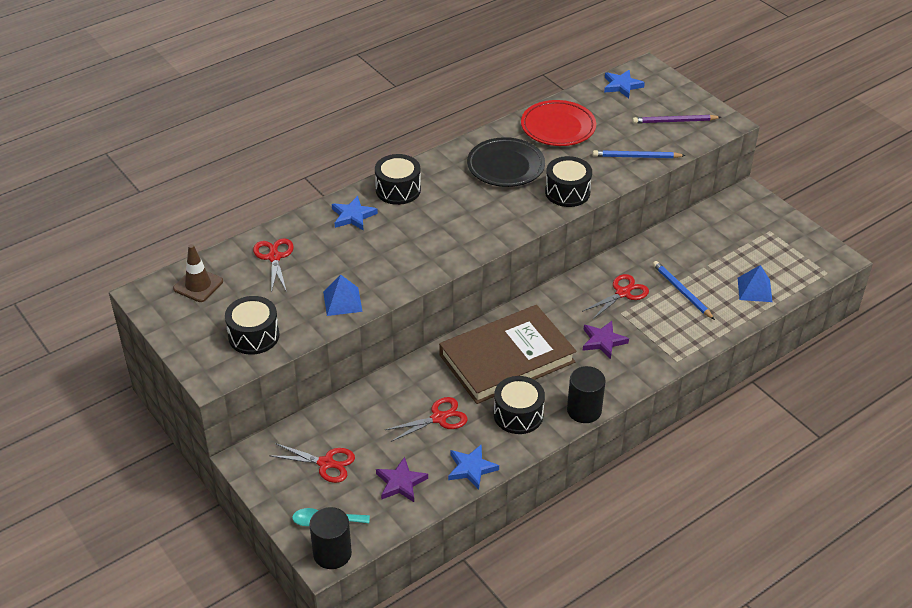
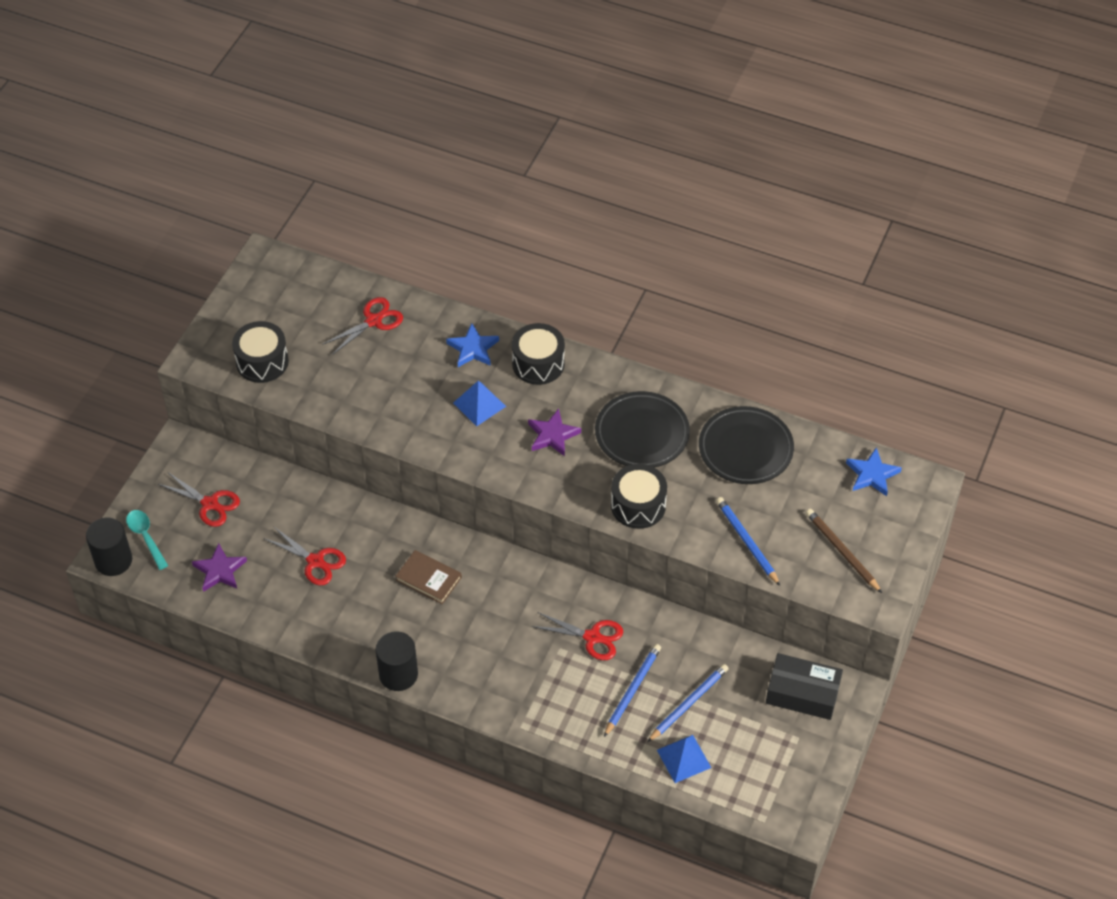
camera: 60 degrees right, 10 degrees up
brown traffic cone [173,244,223,302] -> none
red scissors [269,443,355,483] -> red scissors turned 45 degrees counterclockwise [158,472,240,527]
blue pyramid [323,275,363,316] -> blue pyramid moved to [453,381,506,426]
brown book [439,305,576,404] -> brown book [395,550,462,604], size x0.43
blue star [448,444,499,490] -> none
black drum [494,376,545,434] -> none
red plate [521,100,596,146] -> black plate [699,406,794,484]
purple star [583,321,629,359] -> purple star moved to [528,409,581,456]
purple pencil [632,115,721,124] -> brown pencil [806,509,882,593]
none -> blue pencil [647,664,729,742]
none -> black box [766,653,843,720]

